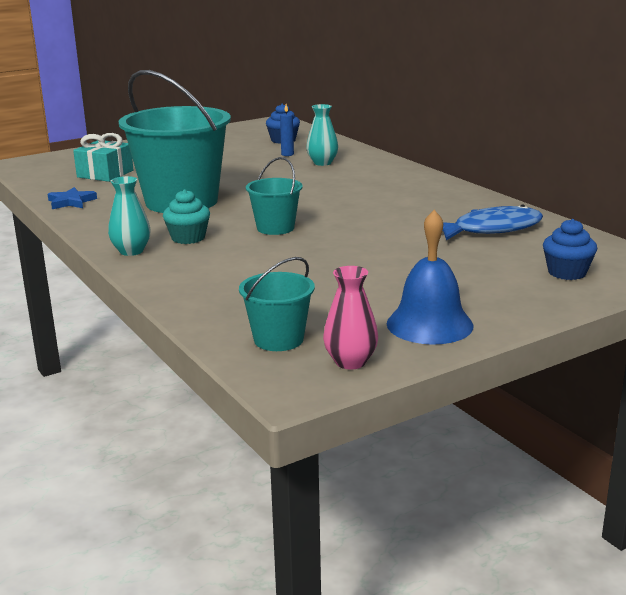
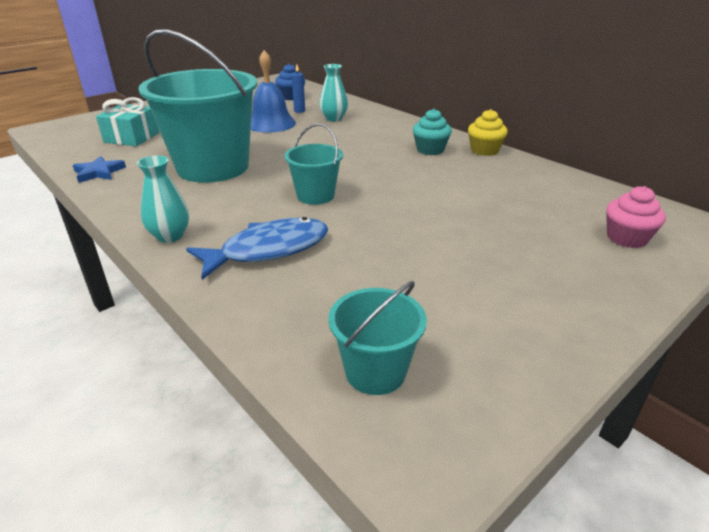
camera: 10 degrees left, 10 degrees up
turquoise cupcake [163,189,210,244] -> turquoise cupcake moved to [413,109,452,155]
pink vase [323,266,378,369] -> none
blue bell [387,210,474,345] -> blue bell moved to [251,50,296,133]
blue fish [443,205,543,240] -> blue fish moved to [186,217,328,280]
blue cupcake [543,219,597,280] -> pink cupcake [606,186,666,248]
none -> yellow cupcake [468,109,508,156]

